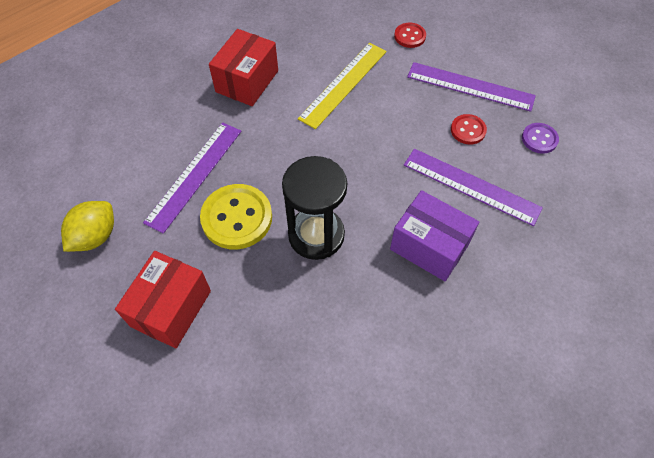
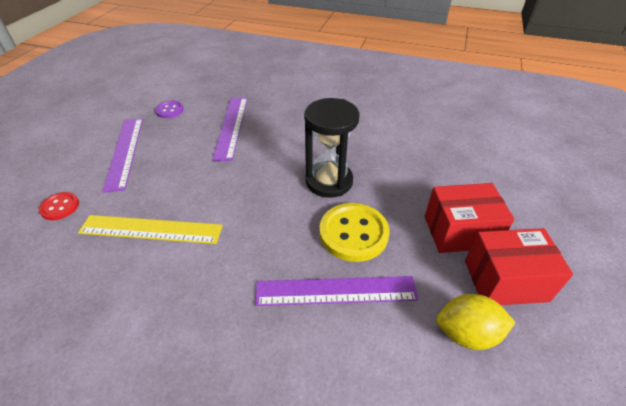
camera: 120 degrees left, 15 degrees down
red box [209,29,278,106] -> red box moved to [465,228,573,305]
purple box [390,190,479,281] -> none
red button [451,114,487,145] -> none

